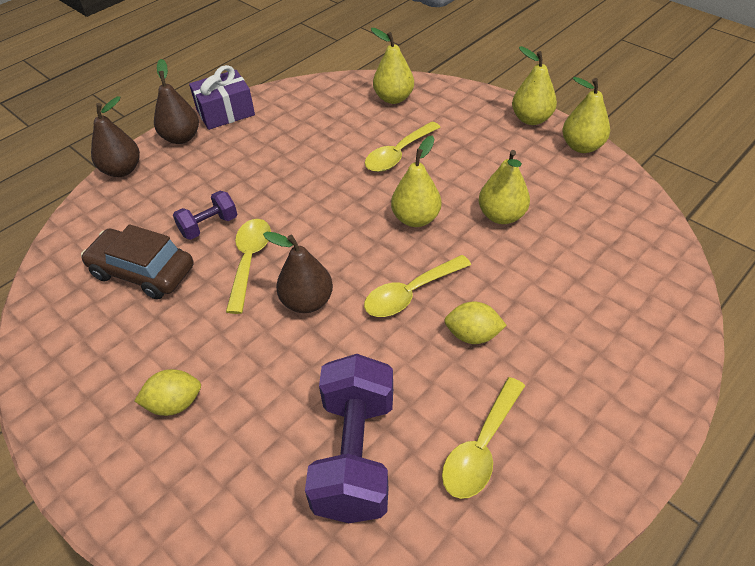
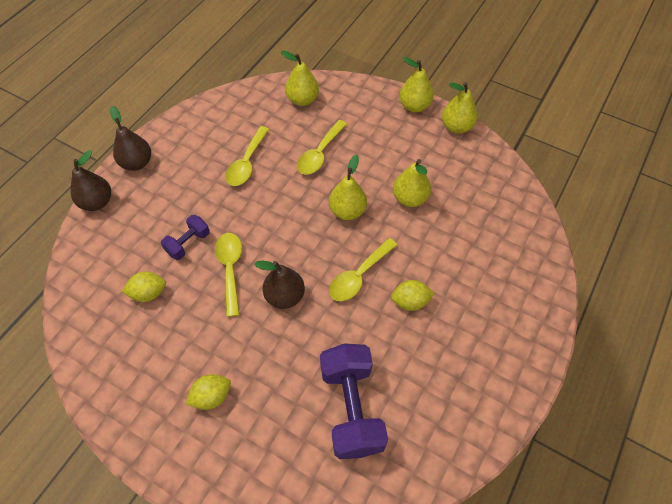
camera: 15 degrees left, 10 degrees up
brown car [81,224,193,300] -> yellow lemon [122,272,166,302]
purple gift [189,65,255,130] -> none
yellow spoon [442,377,525,499] -> yellow spoon moved to [225,126,269,186]

